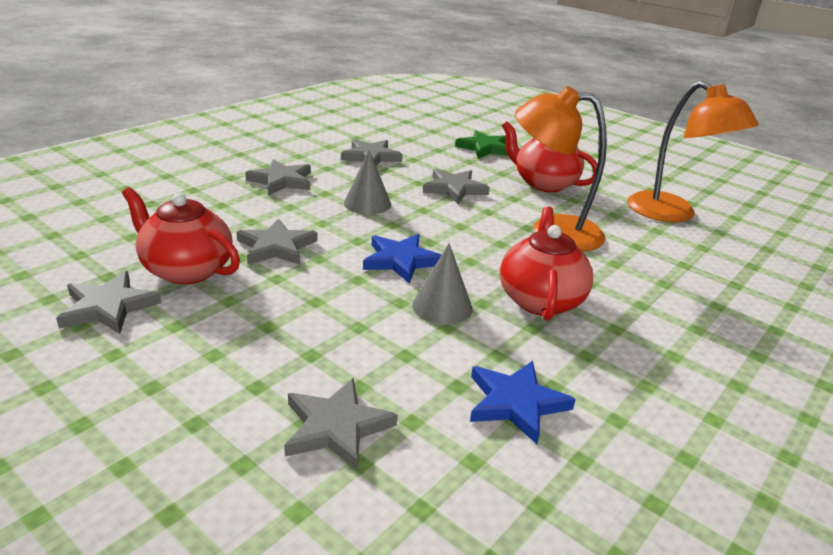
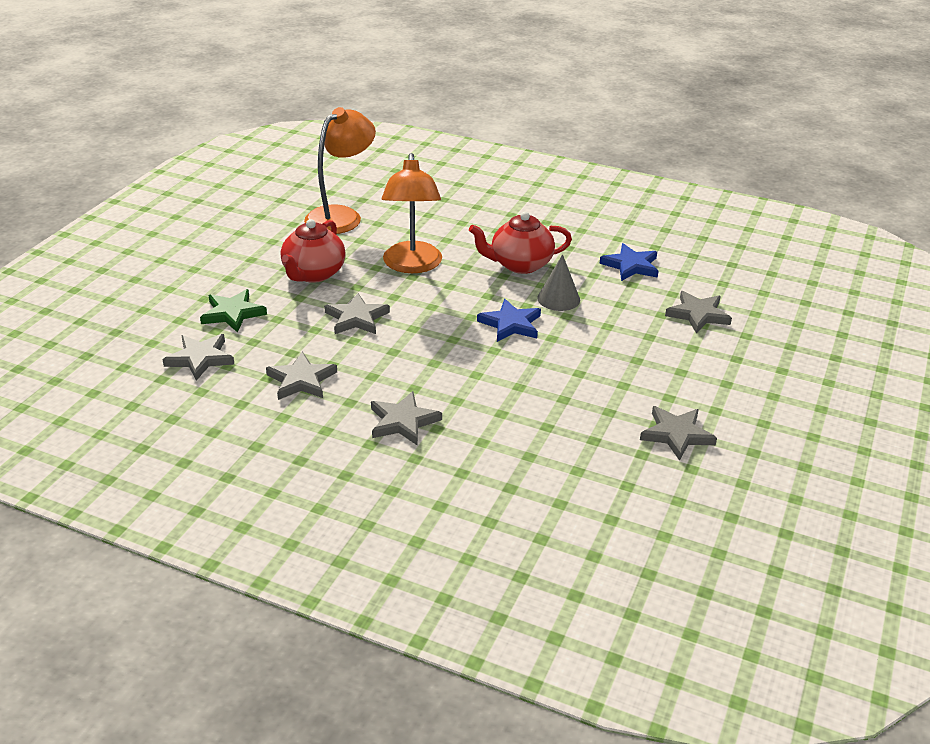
camera: 105 degrees left, 5 degrees up
red teapot [122,187,240,284] -> none
grey star [236,219,317,265] -> grey star moved to [162,334,234,381]
grey cone [344,150,391,215] -> none

